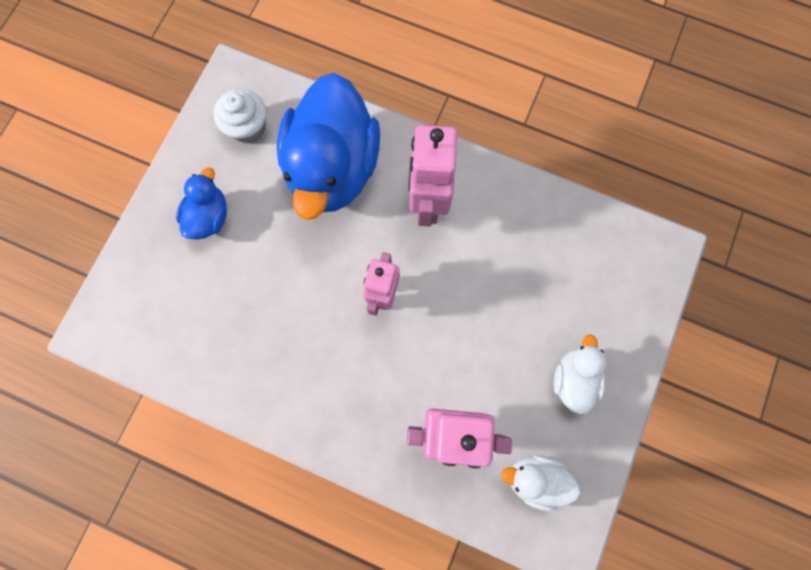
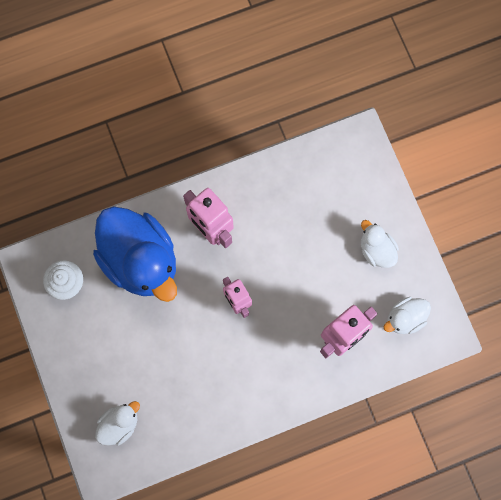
camera: 45 degrees left, 0 degrees up
blue duck [176,167,227,240] -> none
none -> white duck [95,401,140,446]

